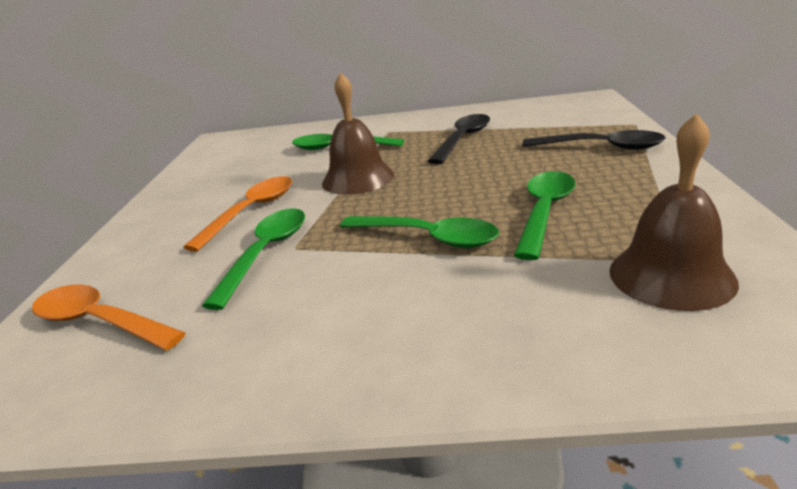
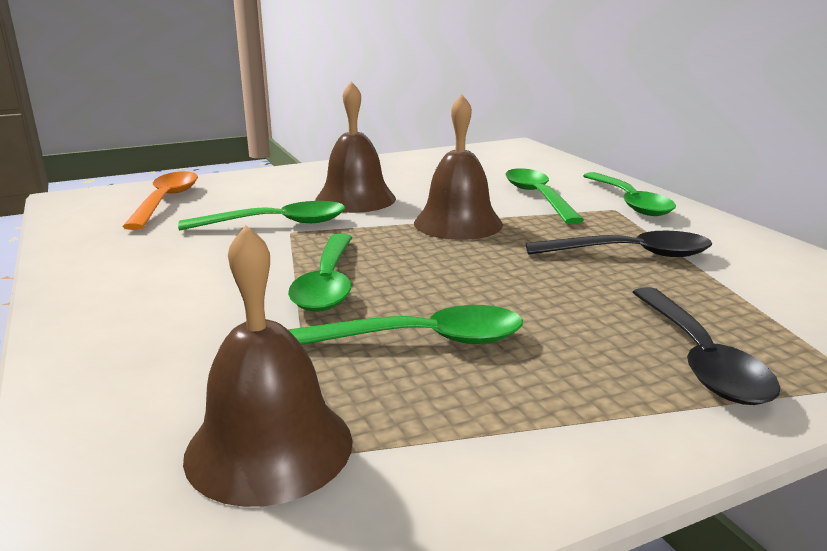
camera: 60 degrees right, 5 degrees down
orange spoon [183,176,292,252] -> brown bell [315,81,396,213]
none -> green spoon [583,172,676,216]

